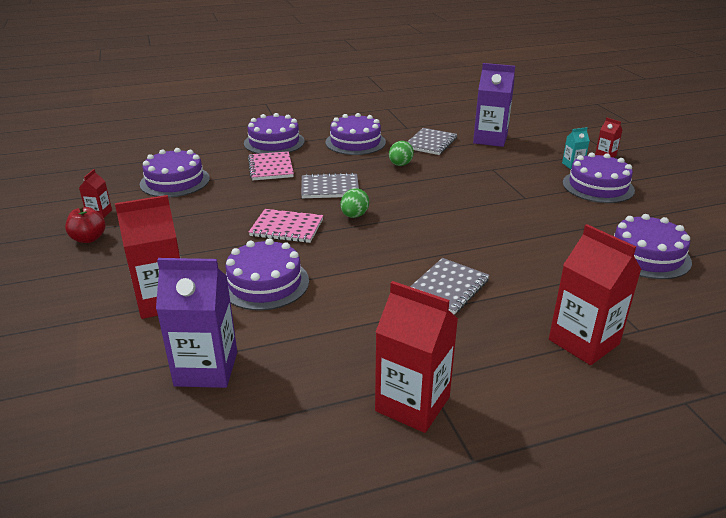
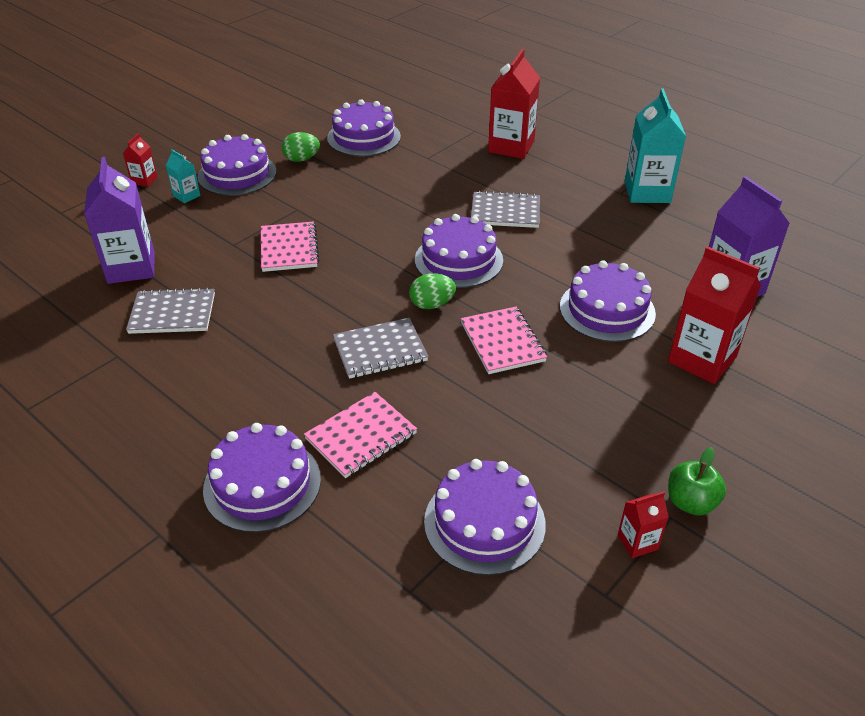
camera: 120 degrees left, 10 degrees up
red apple [65,206,106,243] -> green apple [668,447,726,516]
grey notebook [301,173,359,198] -> grey notebook turned 75 degrees counterclockwise [333,318,428,379]
purple cake [325,113,386,155] -> purple cake moved to [415,214,503,288]
red carton [375,281,458,433] -> turquoise carton [625,88,686,203]
green egg [389,141,414,166] -> green egg moved to [282,132,320,162]
none -> pink notebook [261,222,319,272]

